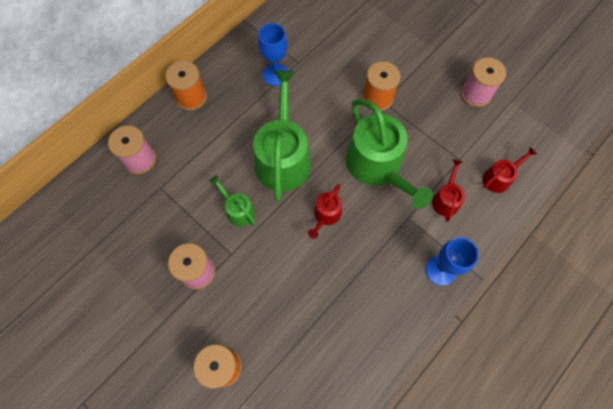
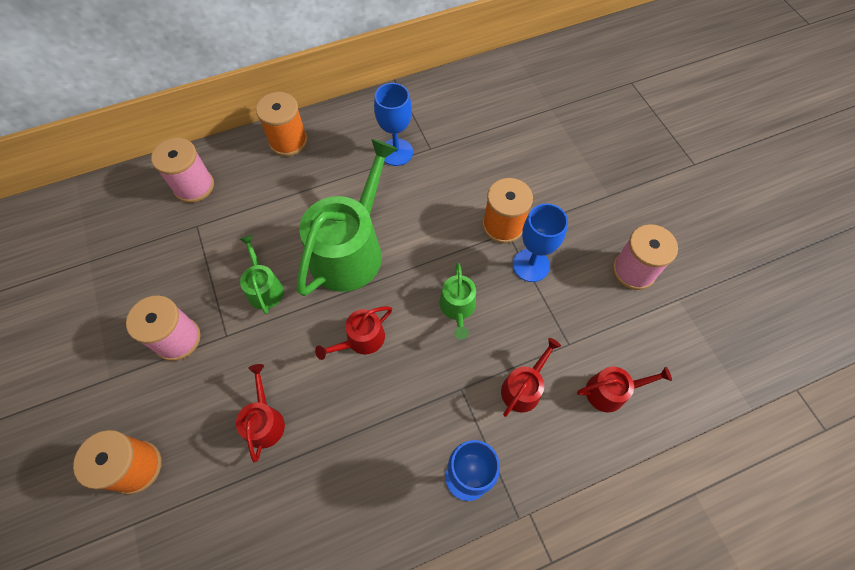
camera: 25 degrees right, 5 degrees down
green watering can [346,99,433,209] -> green watering can [439,263,476,339], size x0.48
none -> red watering can [236,364,285,462]
none -> blue goblet [513,203,568,282]

